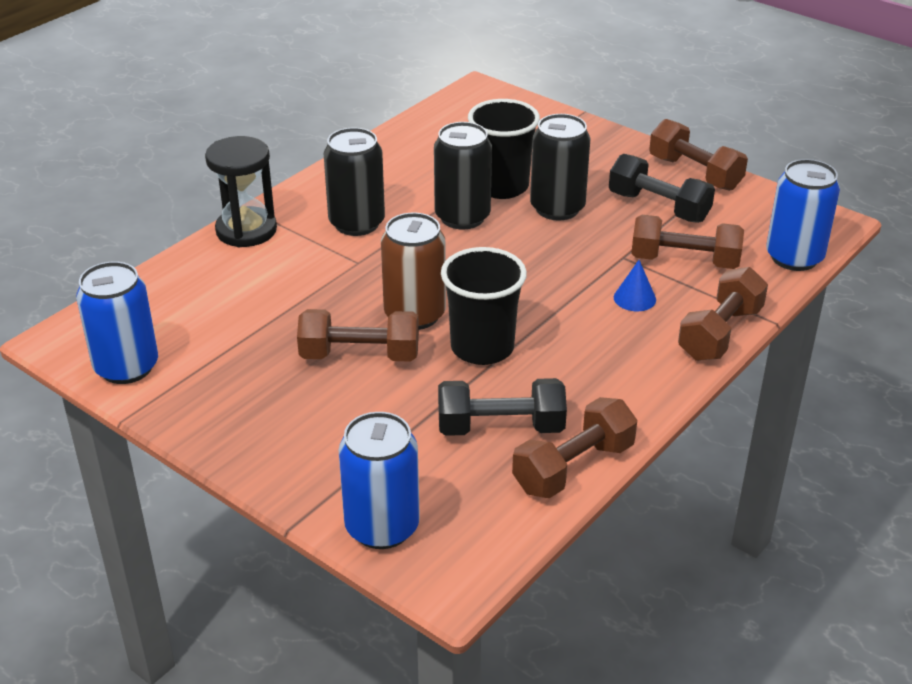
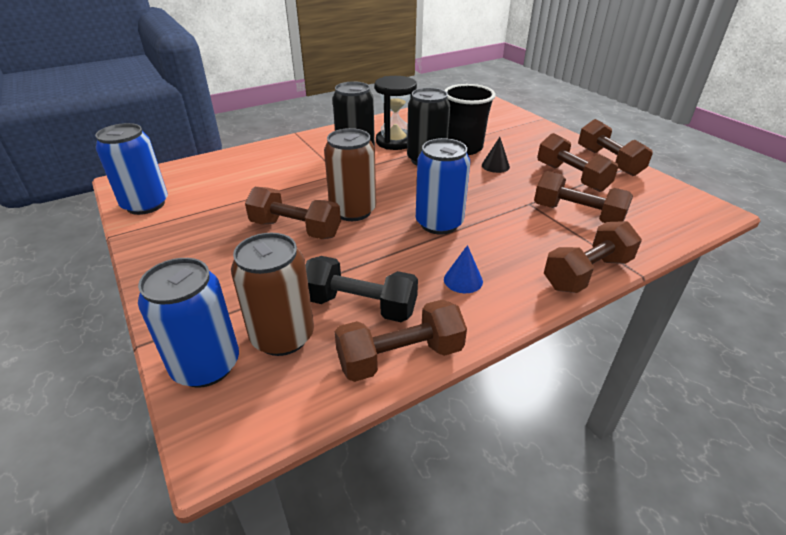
camera: 20 degrees right, 0 degrees up
black hourglass [205,136,277,247] -> black hourglass moved to [374,76,417,150]
black cup [441,247,527,365] -> none
black can [530,114,590,221] -> black cone [482,137,510,173]
black dumbbell [609,154,715,223] -> brown dumbbell [537,133,618,192]
blue cone [614,260,656,311] -> blue cone moved to [444,245,483,293]
blue can [766,159,840,271] -> blue can moved to [416,138,470,235]
none -> brown can [231,233,314,356]

